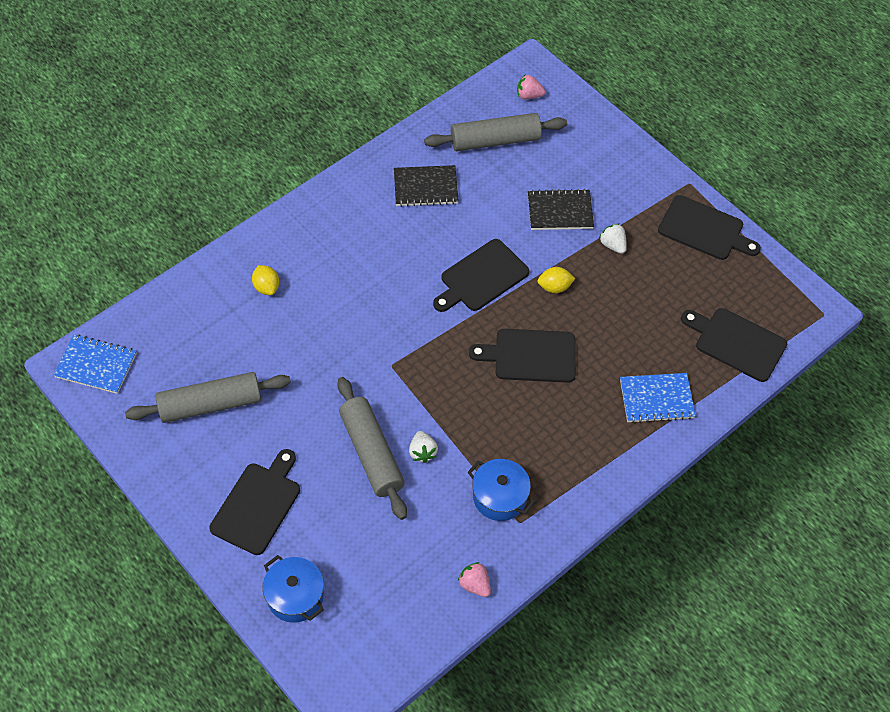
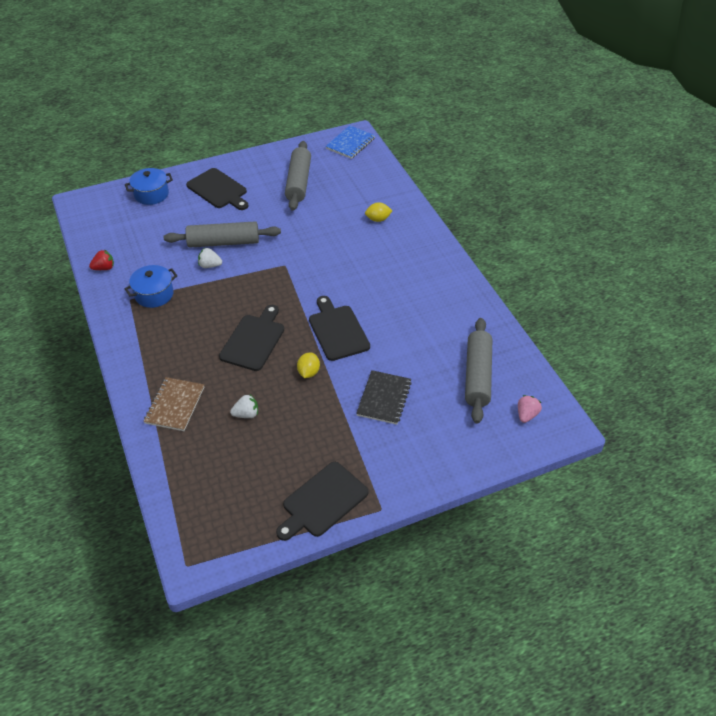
camera: 110 degrees right, 10 degrees down
black notebook [394,165,459,207] -> none
pink strawberry [458,562,491,597] -> red strawberry [89,250,114,270]
white strawberry [599,224,627,254] -> white strawberry moved to [230,395,258,418]
blue notebook [620,373,696,423] -> brown notebook [144,377,204,431]
black cutting board [681,308,787,382] -> none

